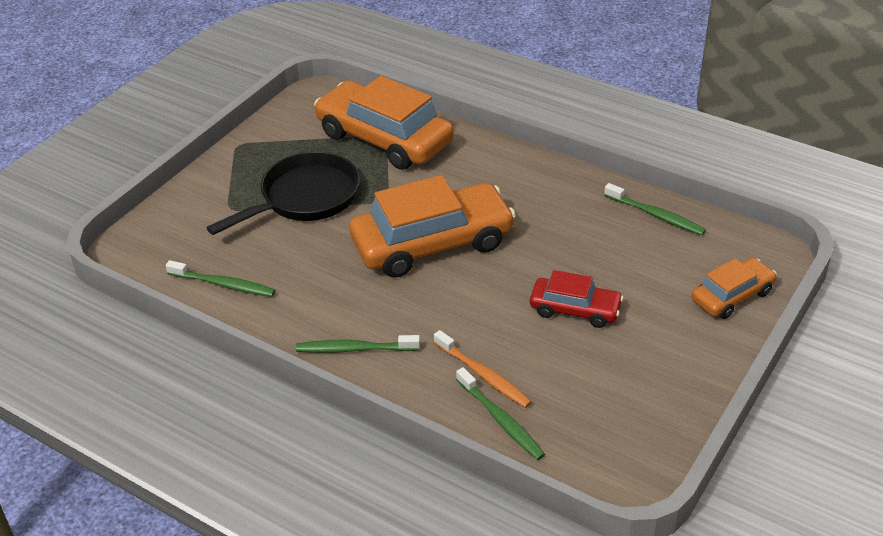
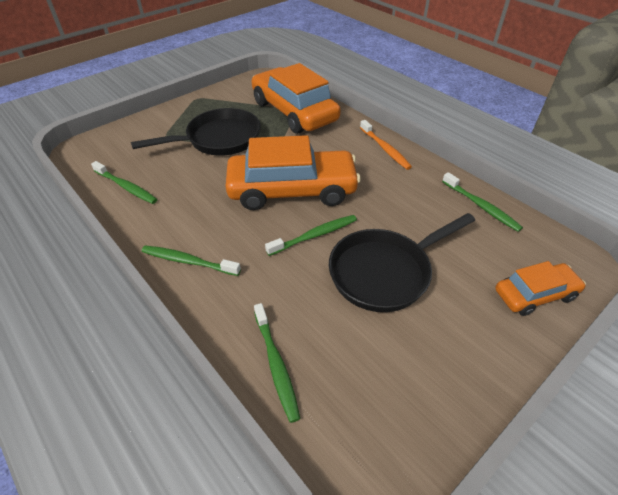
camera: 15 degrees right, 5 degrees up
orange toothbrush [434,330,532,408] -> orange toothbrush moved to [360,120,412,170]
red car [530,270,624,328] -> black pan [329,213,475,312]
none -> green toothbrush [265,215,357,256]

